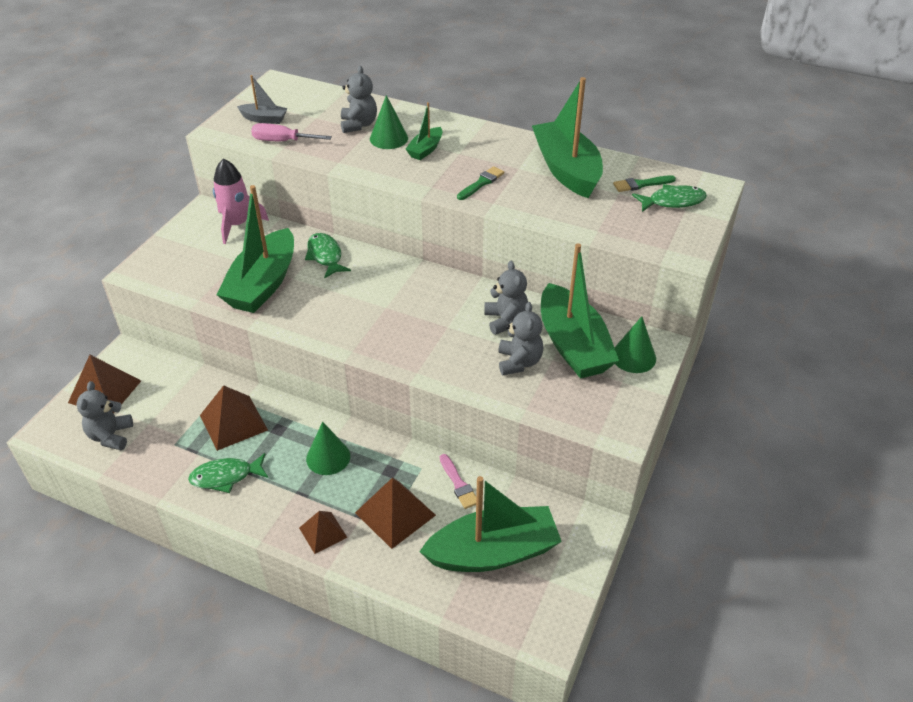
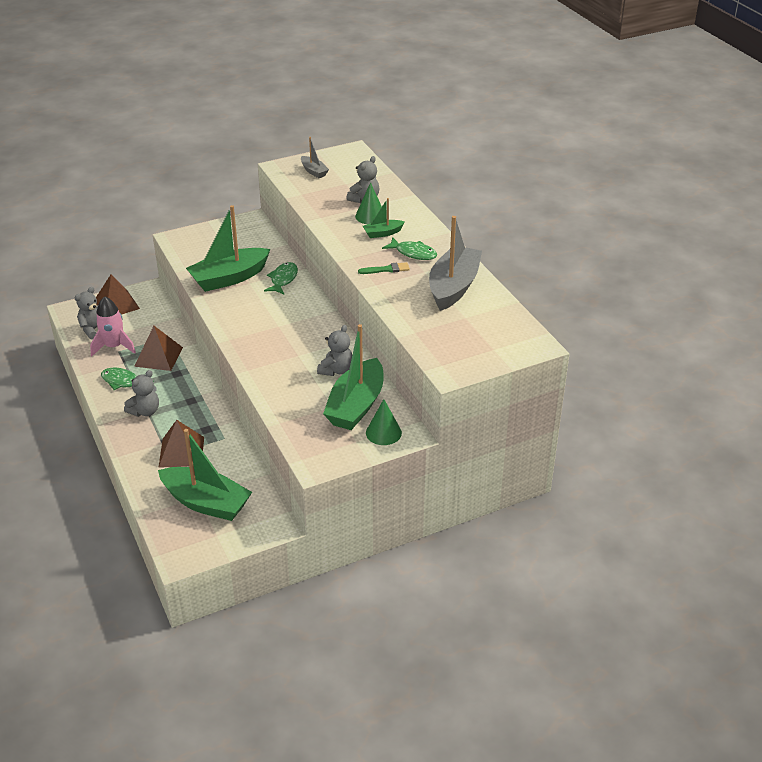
camera: 40 degrees right, 5 degrees down
pink rocket [213,158,269,244] -> pink rocket moved to [90,296,136,356]
pink screwdriver [251,123,332,141] -> none
brown pyramid [299,511,348,554] -> none
green cone [306,422,350,475] -> none
pink brush [440,454,476,509] -> none
grey teddy bear [498,302,543,375] -> grey teddy bear moved to [124,370,159,417]
green boat [532,77,603,198] -> grey boat [429,216,482,311]
green brush [613,175,676,192] -> none
green fish [632,184,707,212] -> green fish moved to [382,237,437,260]

